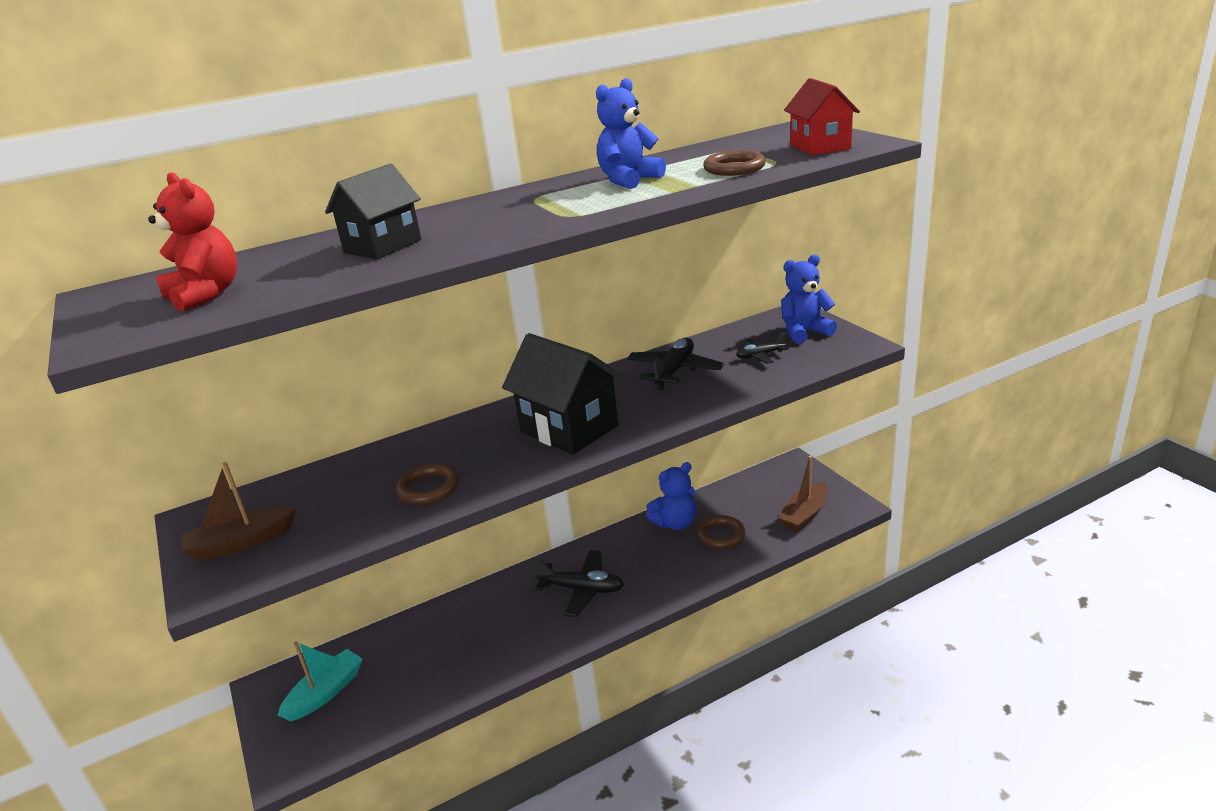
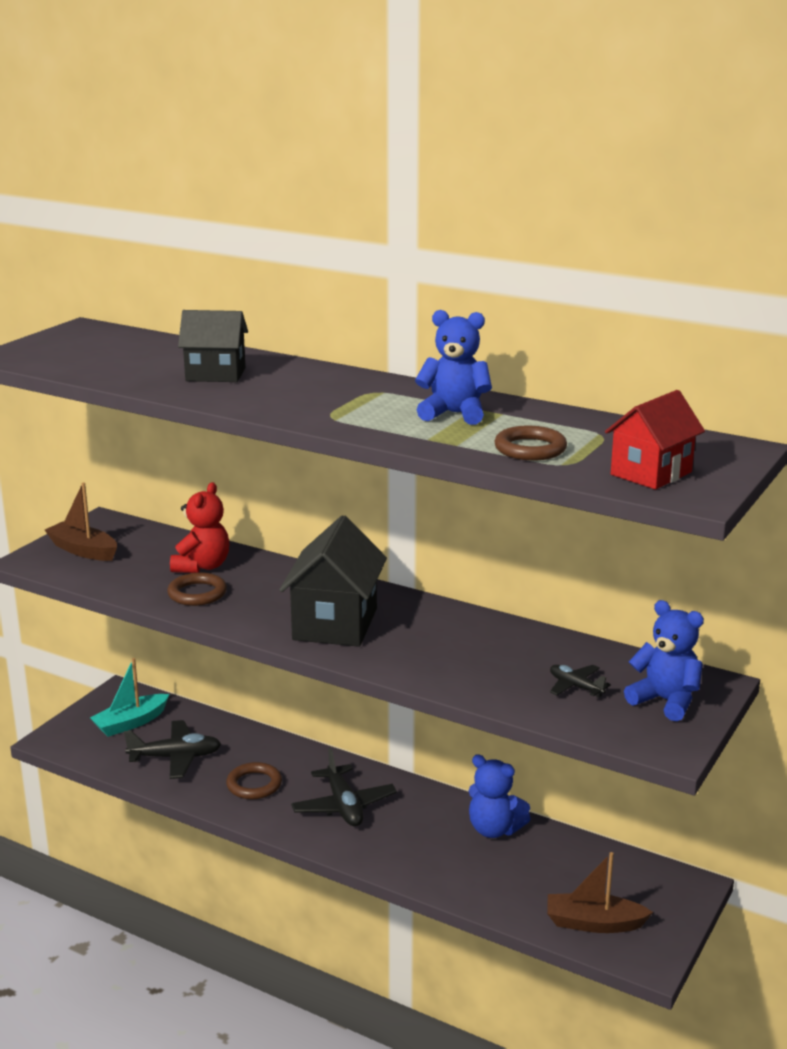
camera: 55 degrees right, 5 degrees down
red teddy bear [148,172,237,312] -> red teddy bear moved to [170,482,229,573]
turquoise boat [278,641,363,721] -> turquoise boat turned 135 degrees clockwise [90,658,169,737]
black plane [627,337,724,390] -> black plane moved to [124,720,221,779]
brown ring [697,515,746,549] -> brown ring moved to [226,762,282,799]

